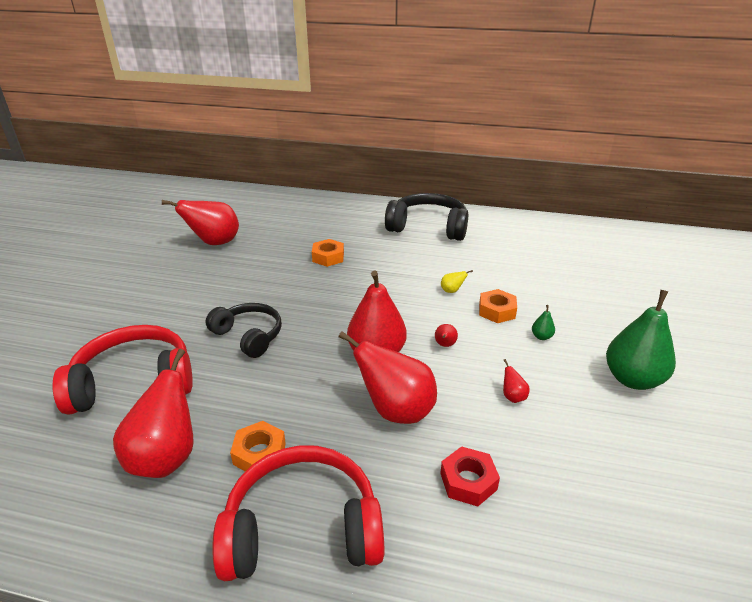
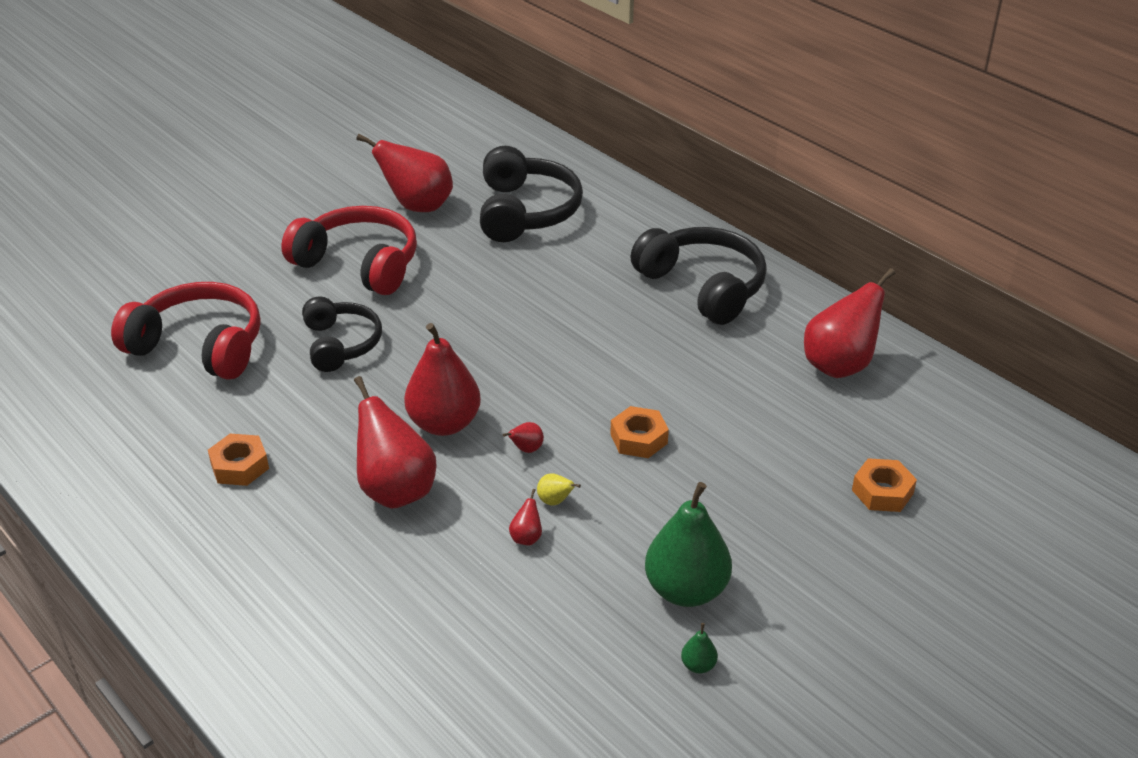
camera: 35 degrees right, 5 degrees up
red pear [113,349,194,478] -> red pear moved to [804,268,895,378]
red headphones [212,445,384,581] -> red headphones moved to [281,206,417,295]
orange nut [312,239,344,267] -> orange nut moved to [852,458,917,512]
red nut [440,446,500,506] -> none
yellow pear [441,270,473,293] -> yellow pear moved to [537,473,581,506]
green pear [532,305,555,340] -> green pear moved to [681,623,718,673]
none -> black headphones [480,146,583,242]

